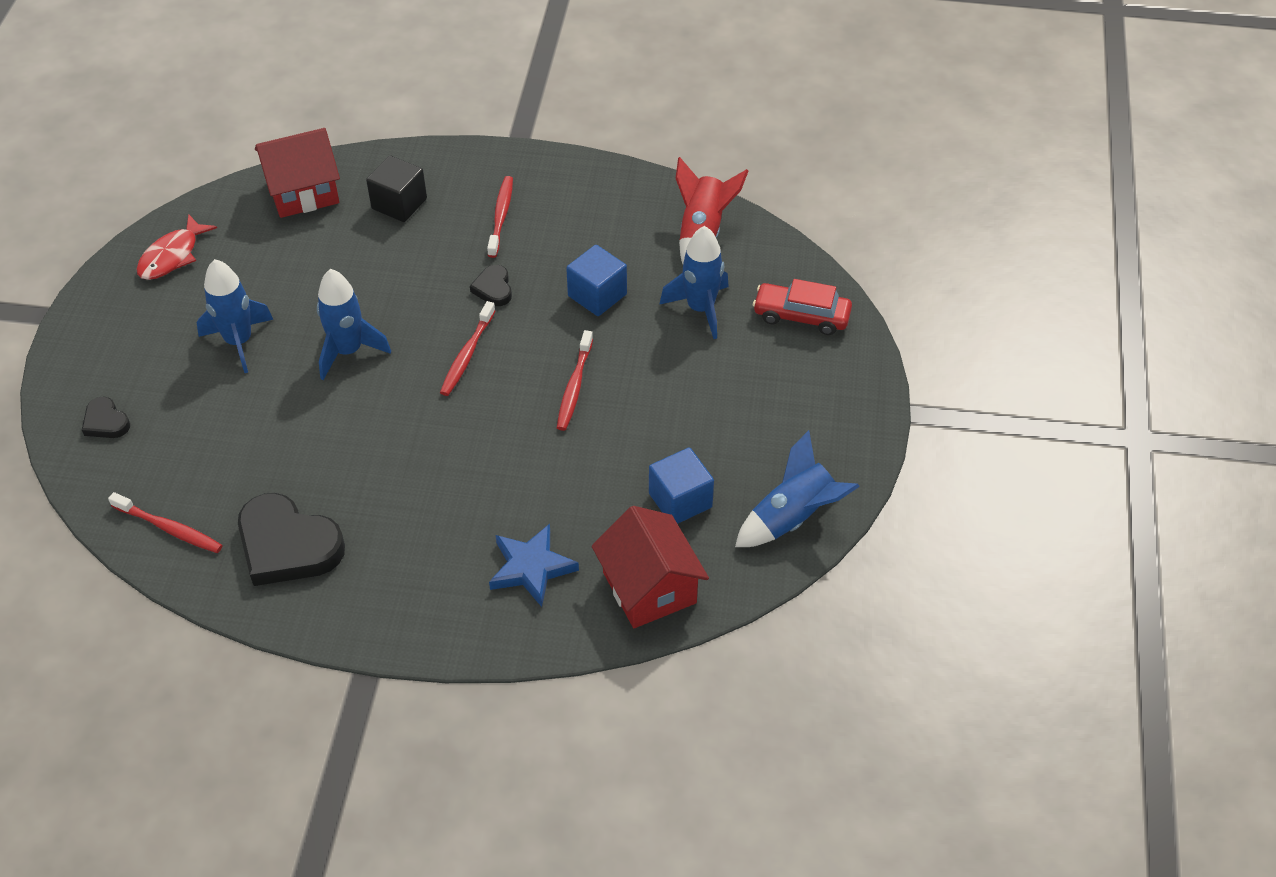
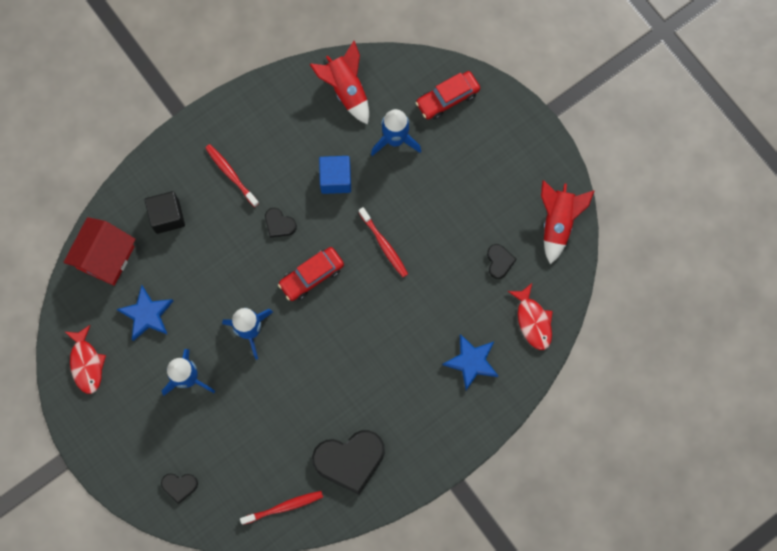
camera: 45 degrees left, 25 degrees up
red toothbrush [440,301,495,396] -> red car [278,247,344,301]
red house [592,506,709,628] -> red fish [508,283,553,350]
blue cube [649,447,714,524] -> black heart [487,244,516,279]
blue rocket [735,430,860,547] -> red rocket [541,180,594,264]
none -> blue star [117,285,173,341]

